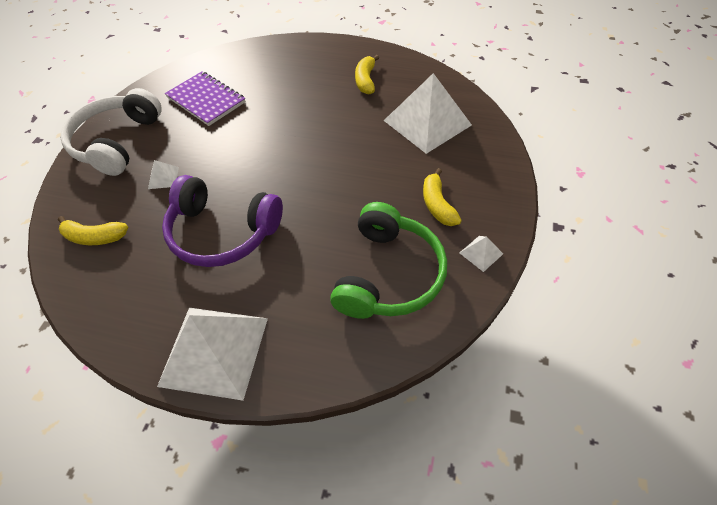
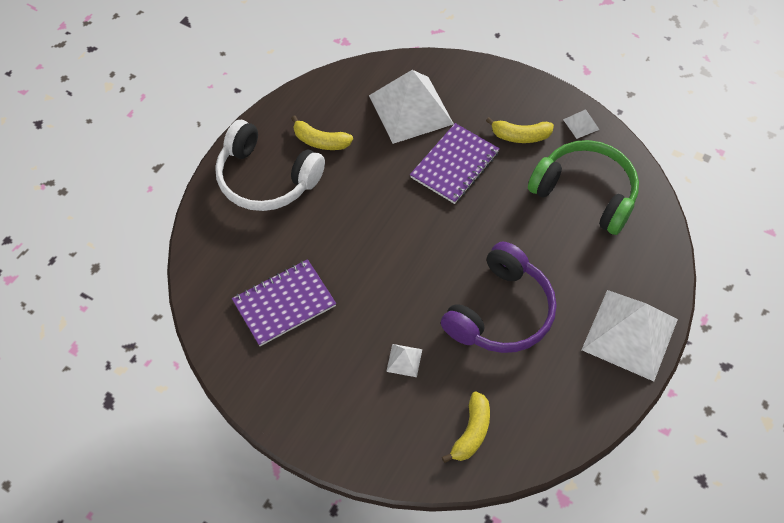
camera: 75 degrees left, 5 degrees up
white headphones [60,88,162,176] -> white headphones moved to [215,120,325,211]
none -> purple notebook [410,123,500,204]

